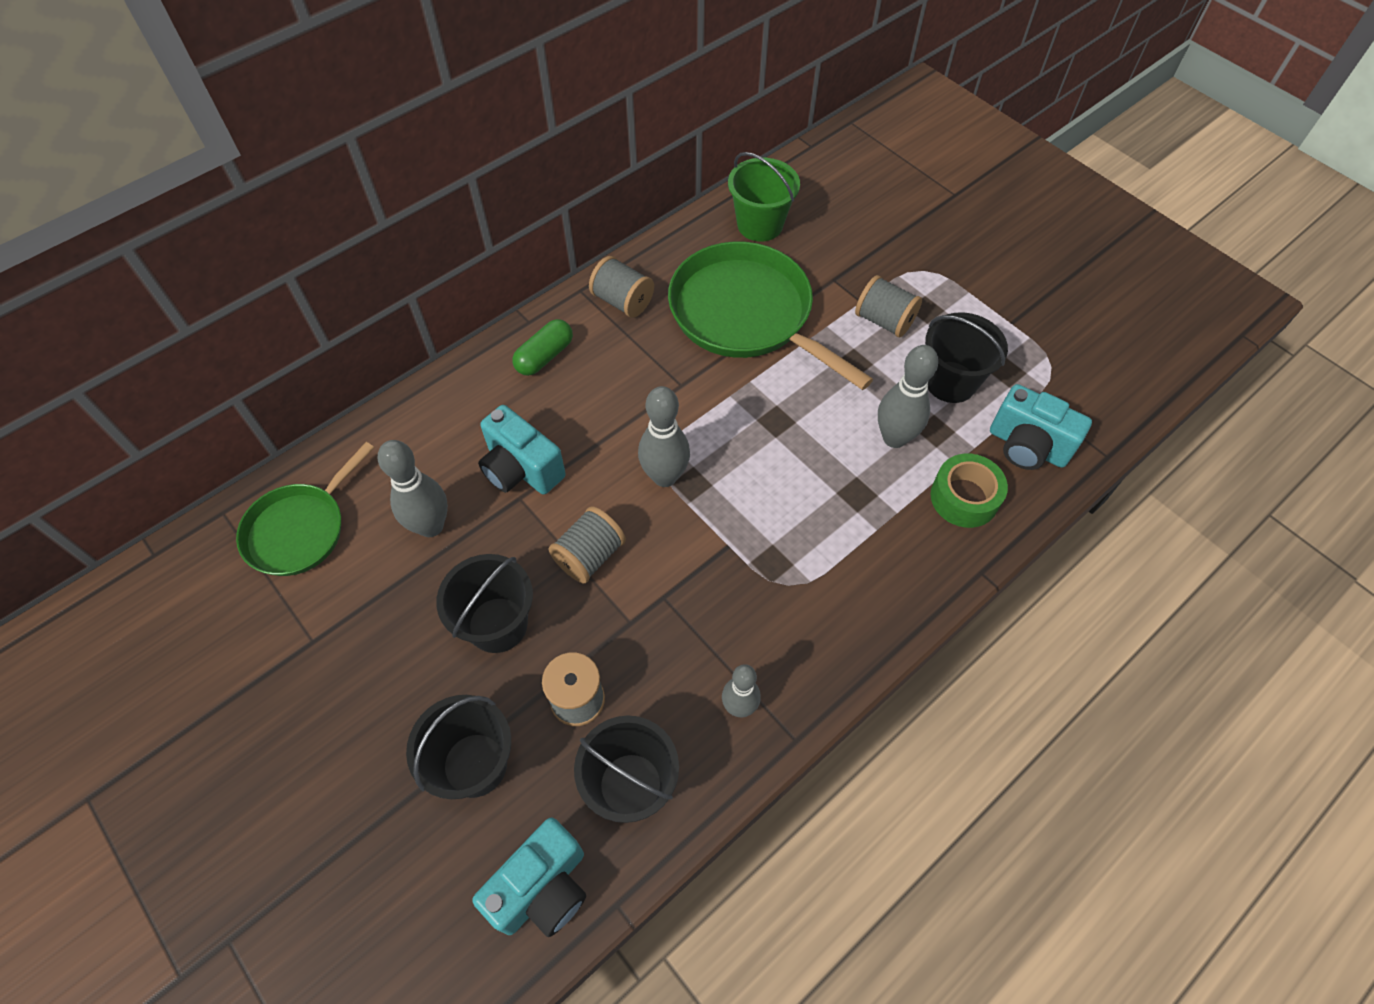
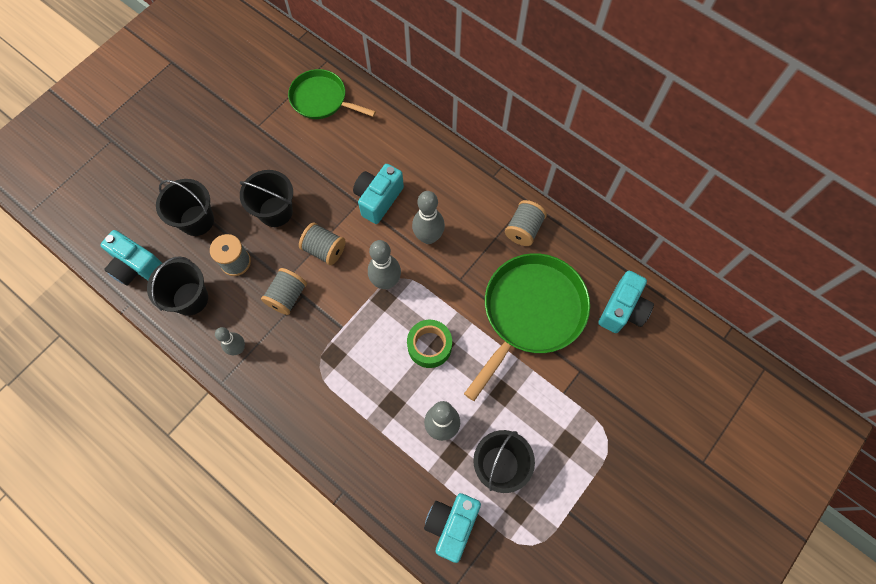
camera: 80 degrees right, 10 degrees up
grey bowling pin [378,440,448,537] -> grey bowling pin moved to [412,191,445,244]
green capsule [512,319,573,376] -> none
green bucket [728,152,800,242] -> turquoise camera [598,271,654,333]
grey spool [855,275,922,337] -> grey spool moved to [261,268,307,315]
green tape [930,454,1008,528] -> green tape moved to [407,320,452,368]

